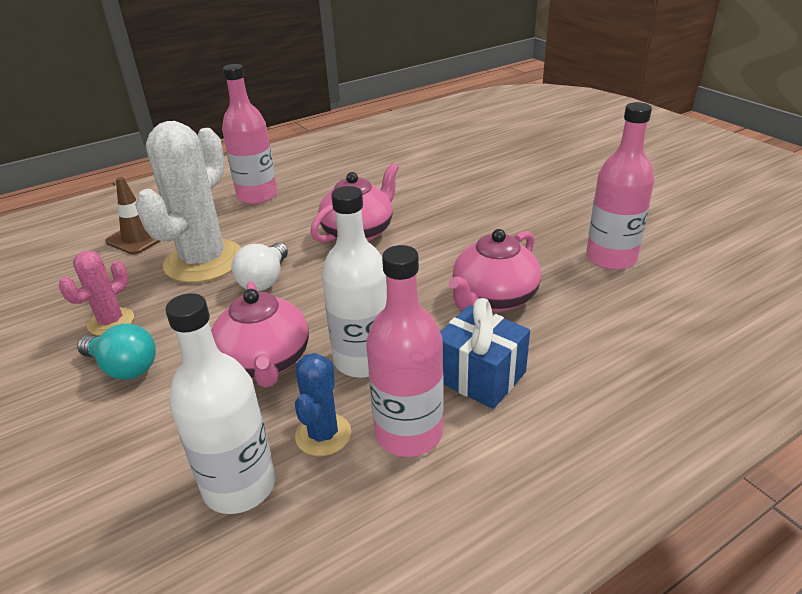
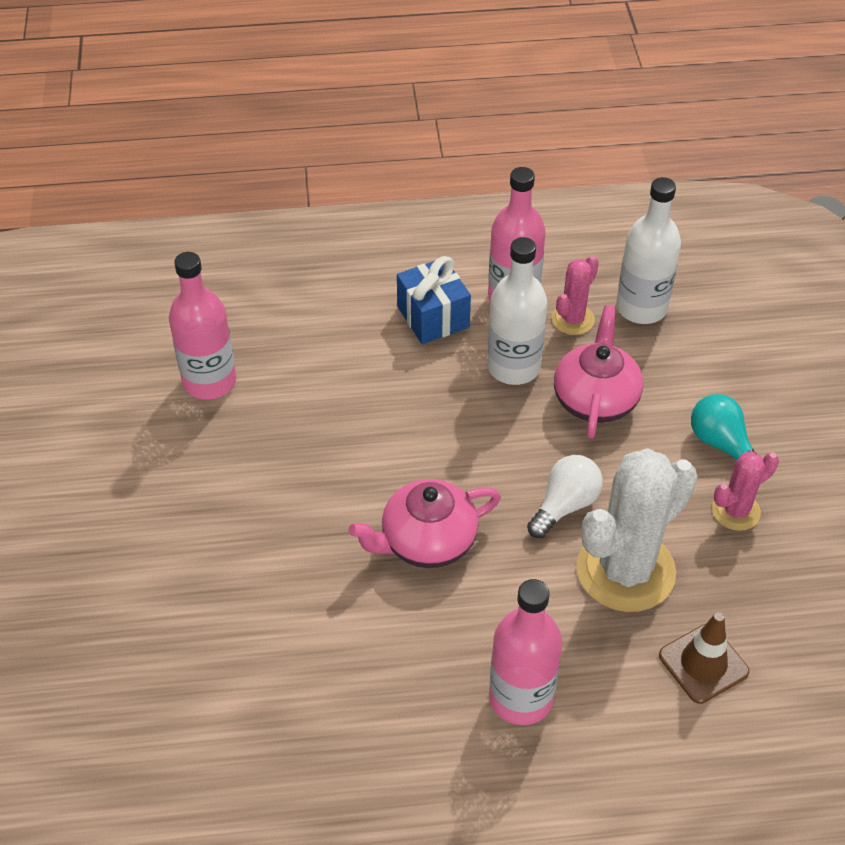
camera: 155 degrees left, 15 degrees up
blue cactus [295,353,351,456] -> pink cactus [552,256,599,335]
pink teapot [449,229,541,312] -> none

